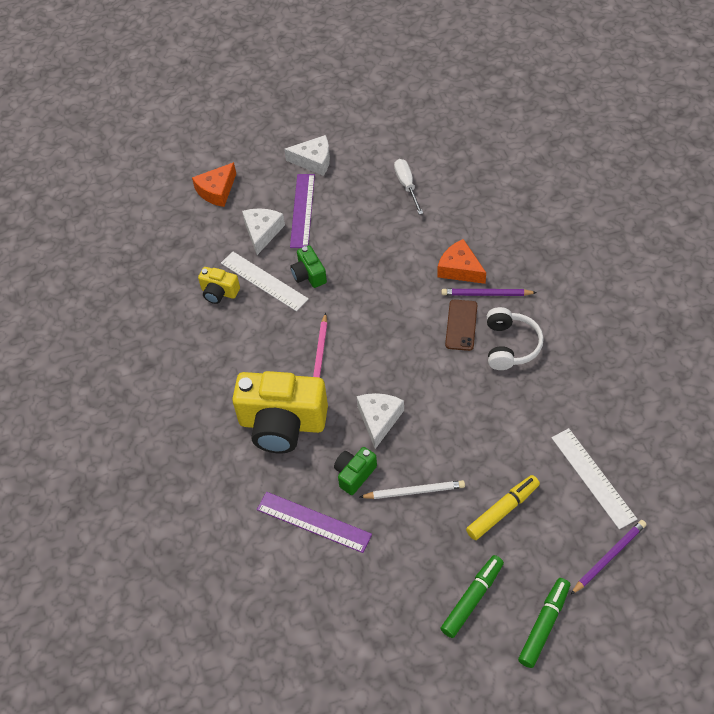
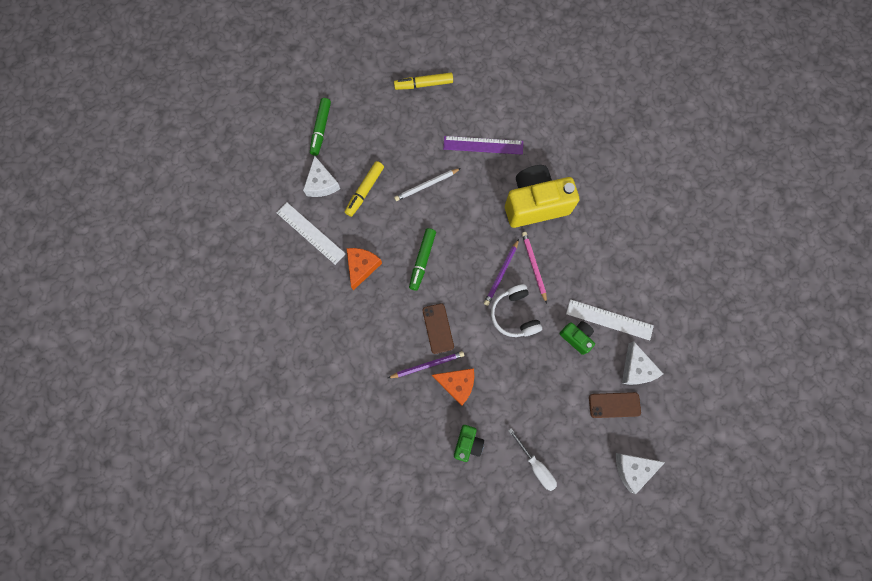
camera: 155 degrees right, 20 degrees up
orange cheese [192,162,236,207] -> orange cheese moved to [347,248,382,290]
yellow camera [198,267,240,304] -> none
purple ruler [290,174,315,248] -> brown phone [589,392,641,418]
green camera [334,447,377,495] -> green camera moved to [454,425,484,462]
white cheese [356,393,404,449] -> white cheese moved to [303,156,340,197]
green marker [440,555,504,638] -> green marker moved to [409,228,436,291]
white headphones [487,307,544,370] -> white headphones moved to [491,284,542,337]
purple pencil [571,520,647,594] -> purple pencil moved to [484,239,519,306]
none -> yellow marker [394,73,453,90]

